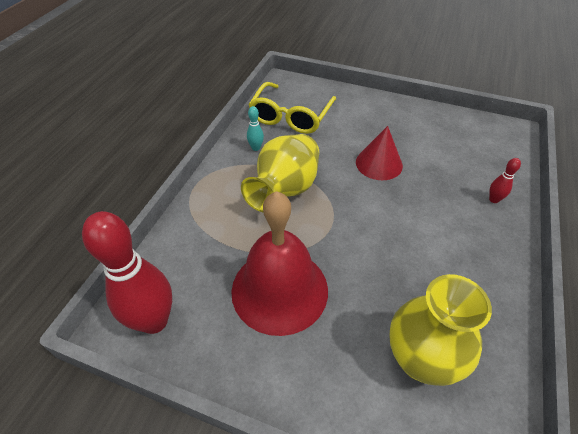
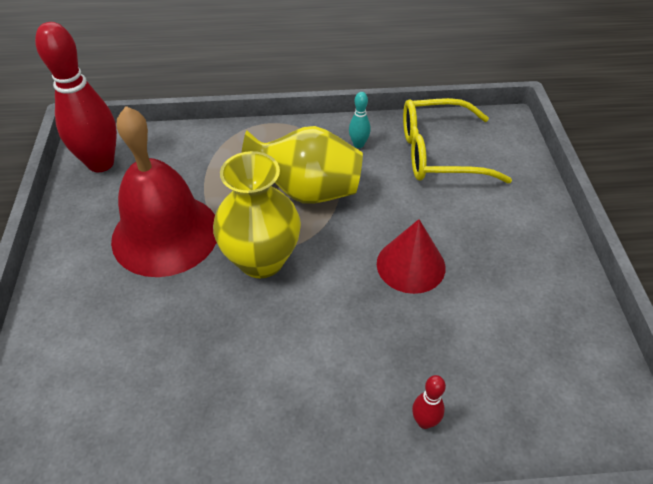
camera: 65 degrees right, 0 degrees up
yellow vase [389,274,492,386] -> yellow vase moved to [213,151,301,278]

